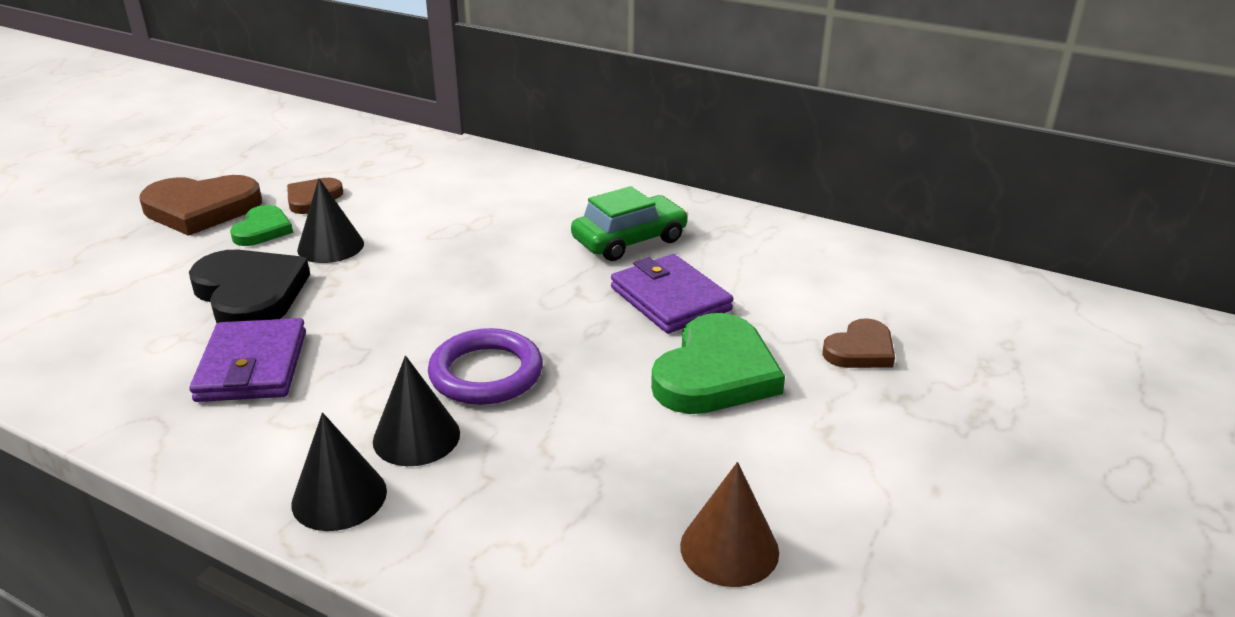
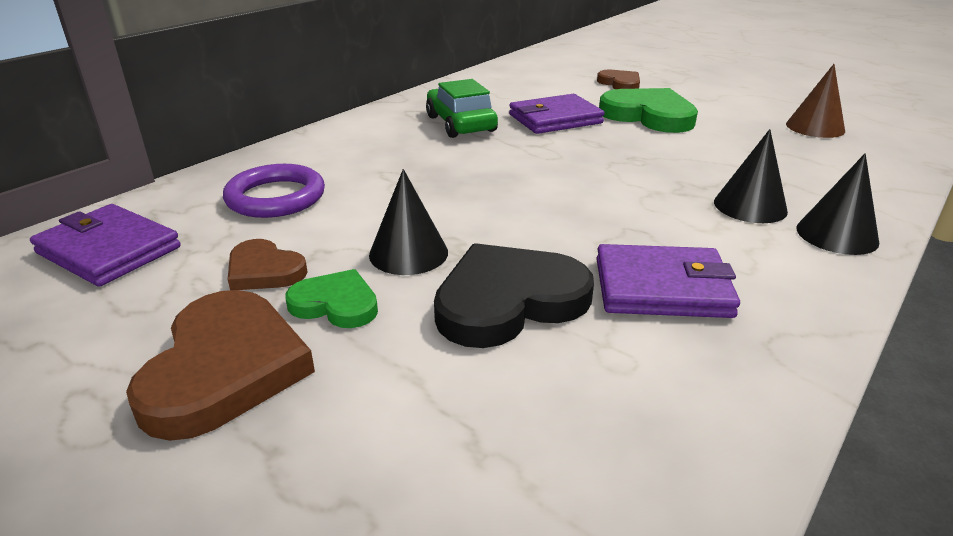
camera: 80 degrees left, 0 degrees up
purple ring [428,328,543,405] -> purple ring moved to [223,164,325,218]
none -> purple wallet [30,204,181,287]

